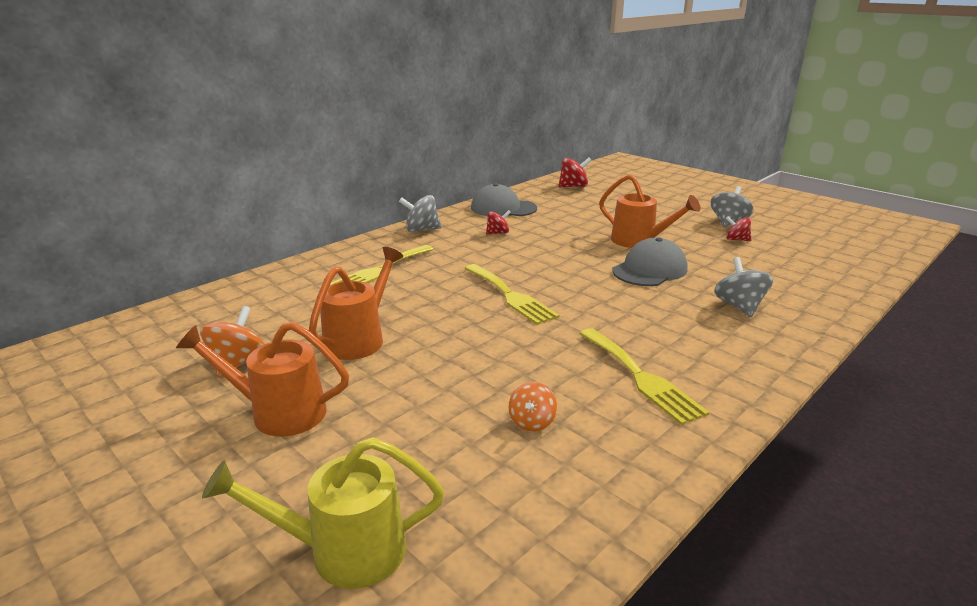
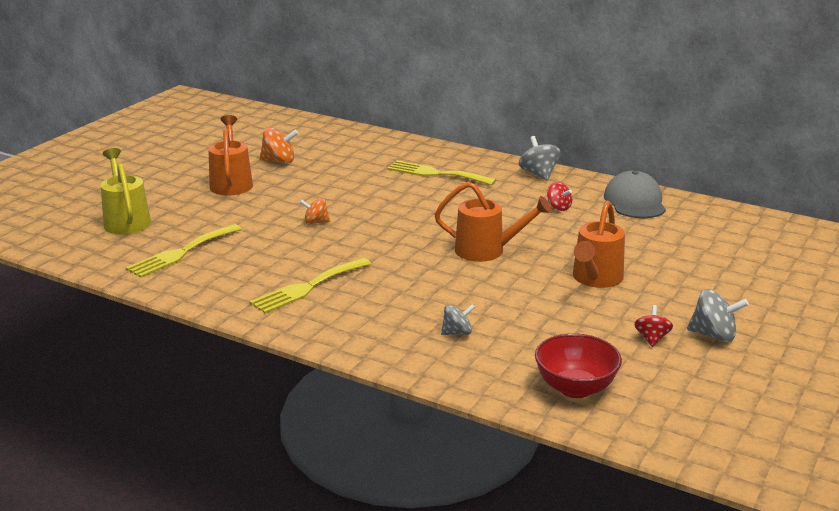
camera: 75 degrees right, 0 degrees up
orange watering can [309,247,403,360] -> orange watering can moved to [434,182,552,262]
yellow fork [464,264,560,325] -> yellow fork moved to [126,224,241,278]
orange spinning top [509,382,557,432] -> orange spinning top moved to [300,198,330,224]
red spinning top [558,157,592,188] -> none
grey cap [612,237,688,286] -> none
grey spinning top [714,257,773,317] -> grey spinning top [441,304,475,335], size x0.65
none -> red bowl [535,333,622,398]

